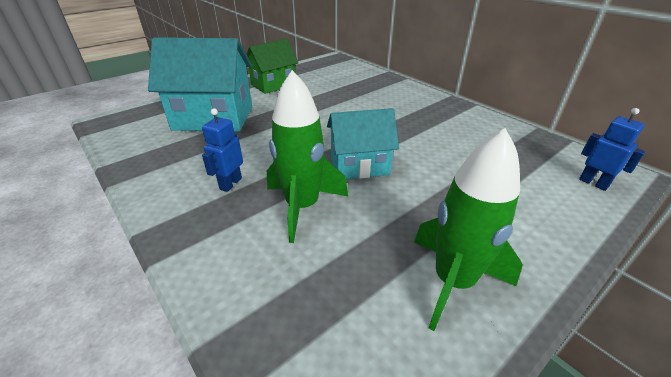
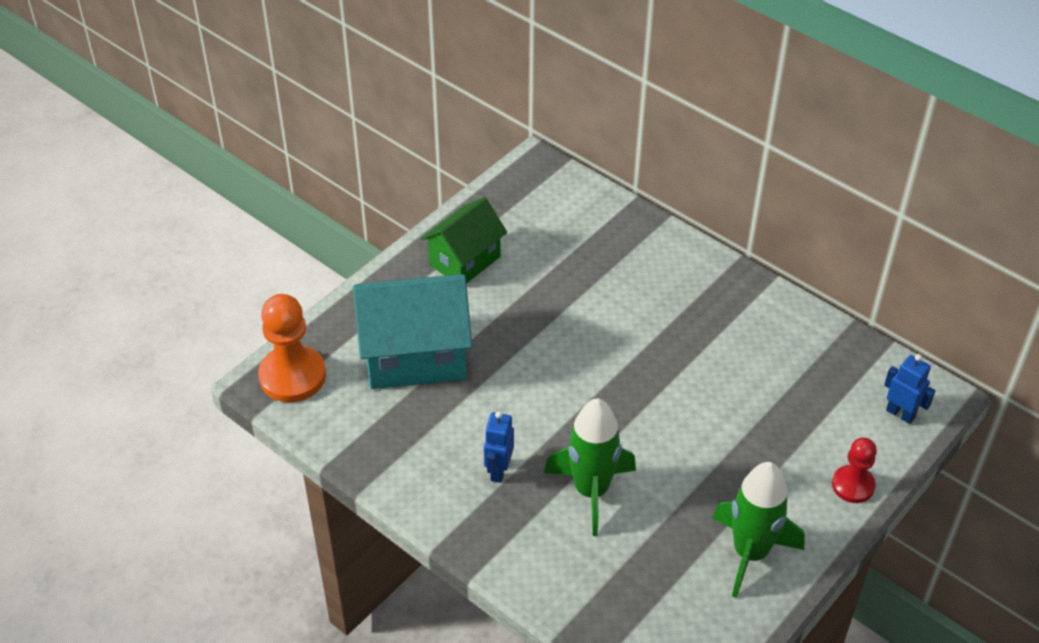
camera: 10 degrees left, 10 degrees up
turquoise house [327,108,399,179] -> none
none -> orange pawn [258,294,326,402]
none -> red pawn [832,438,877,503]

